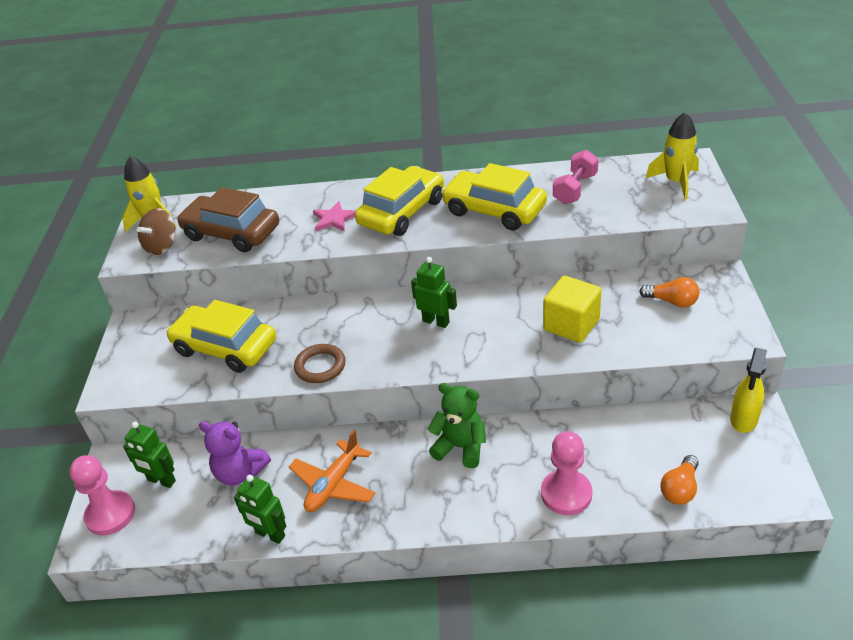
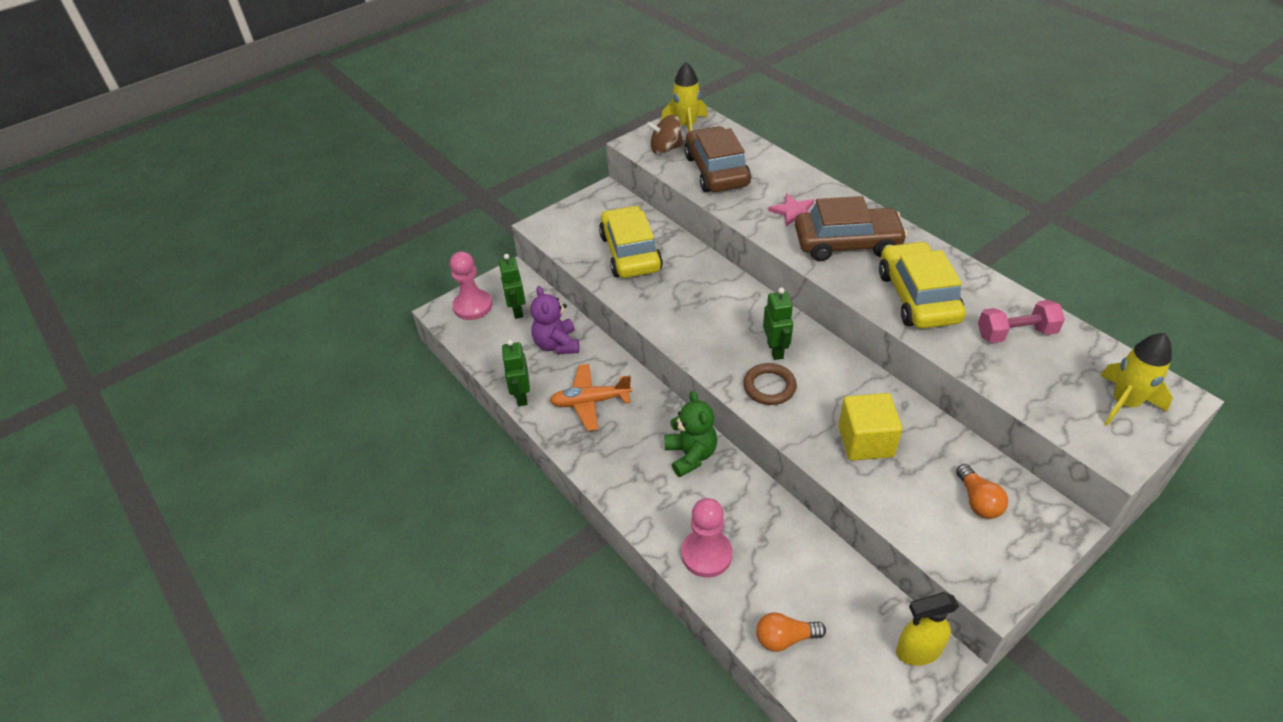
camera: 50 degrees right, 5 degrees up
brown ring [294,344,346,383] -> brown ring moved to [743,363,797,405]
yellow car [355,166,444,236] -> brown car [795,196,907,261]

